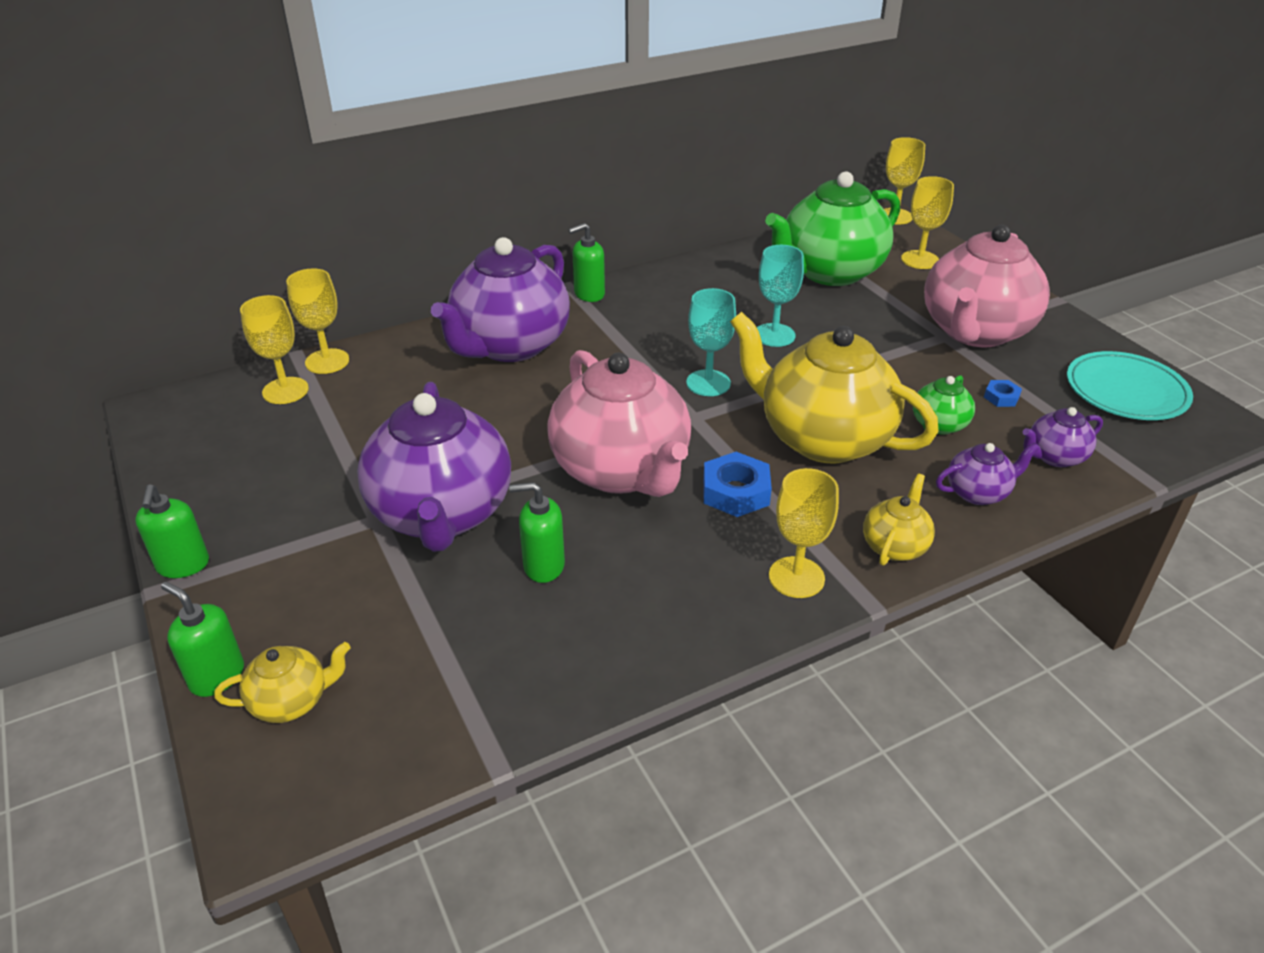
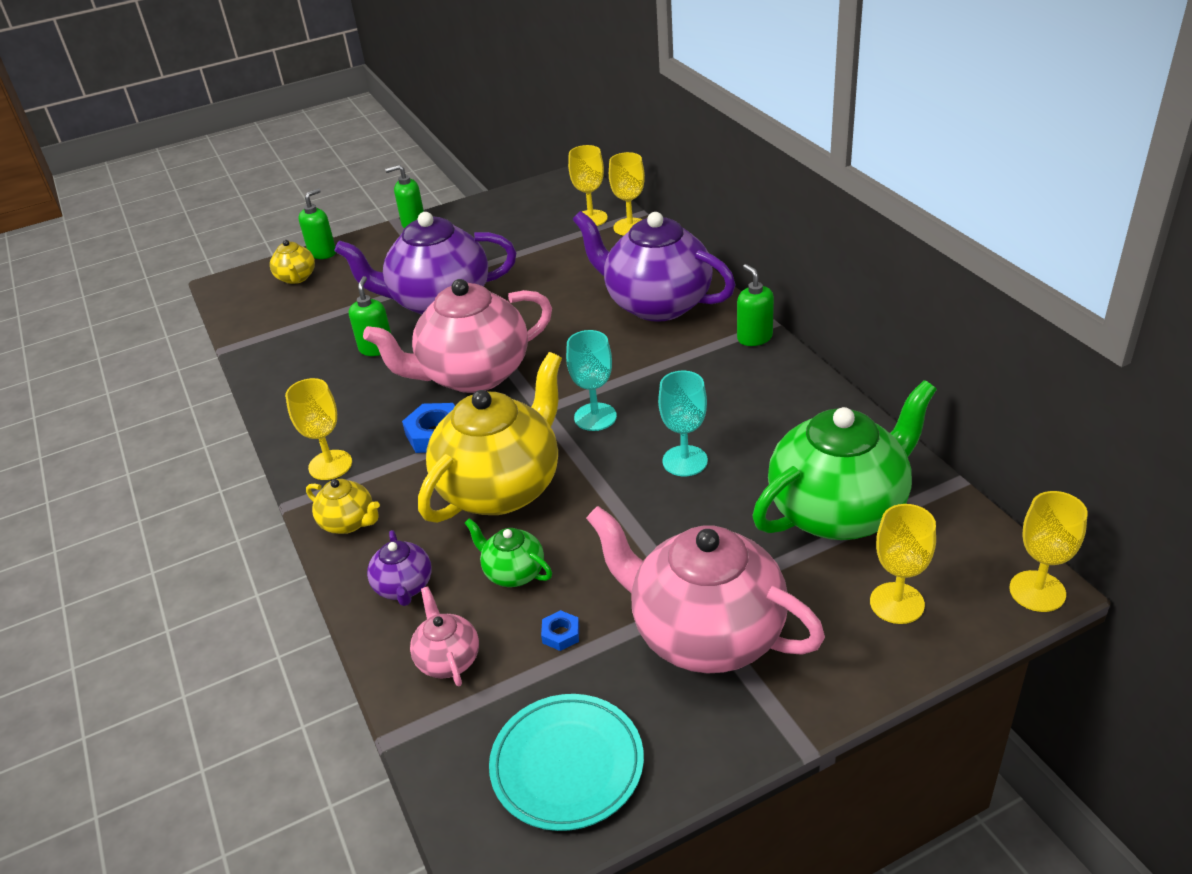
camera: 95 degrees right, 0 degrees up
green teapot [765,172,900,286] -> green teapot turned 90 degrees clockwise [753,380,937,540]
purple teapot [1023,407,1103,467] -> pink teapot [410,586,479,686]

